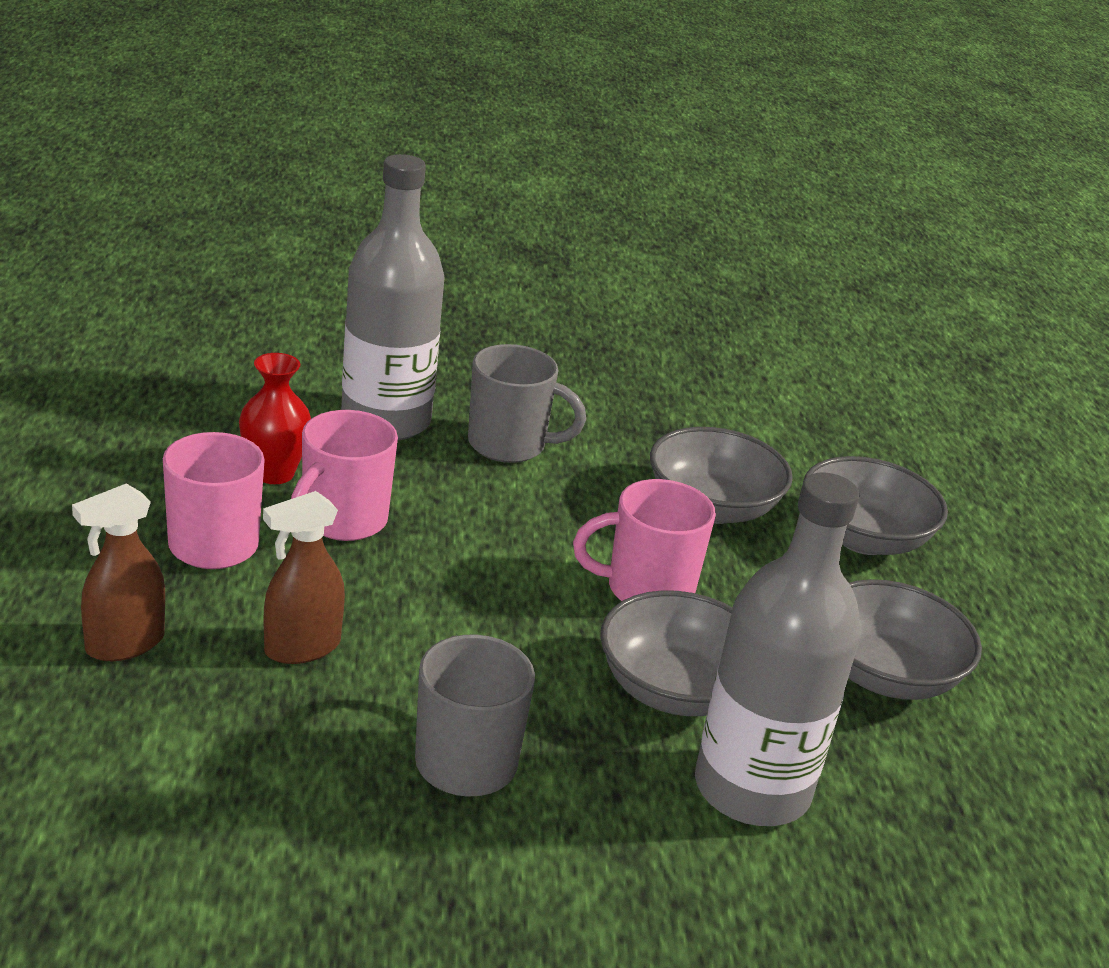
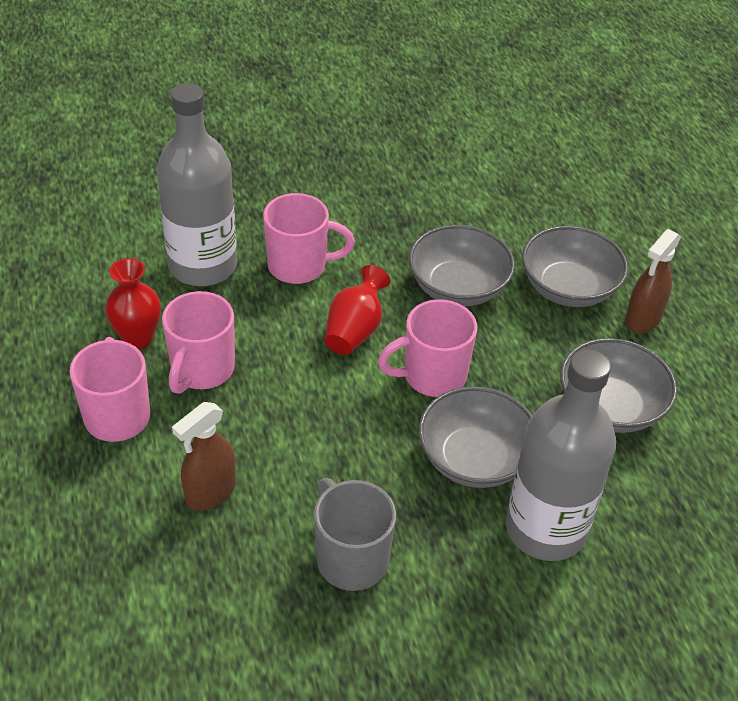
camera: 10 degrees left, 15 degrees up
brown spray bottle [72,483,165,661] -> brown spray bottle moved to [625,229,681,333]
grey mug [468,344,586,463] -> pink mug [263,193,355,284]
none -> red vase [325,265,391,355]

